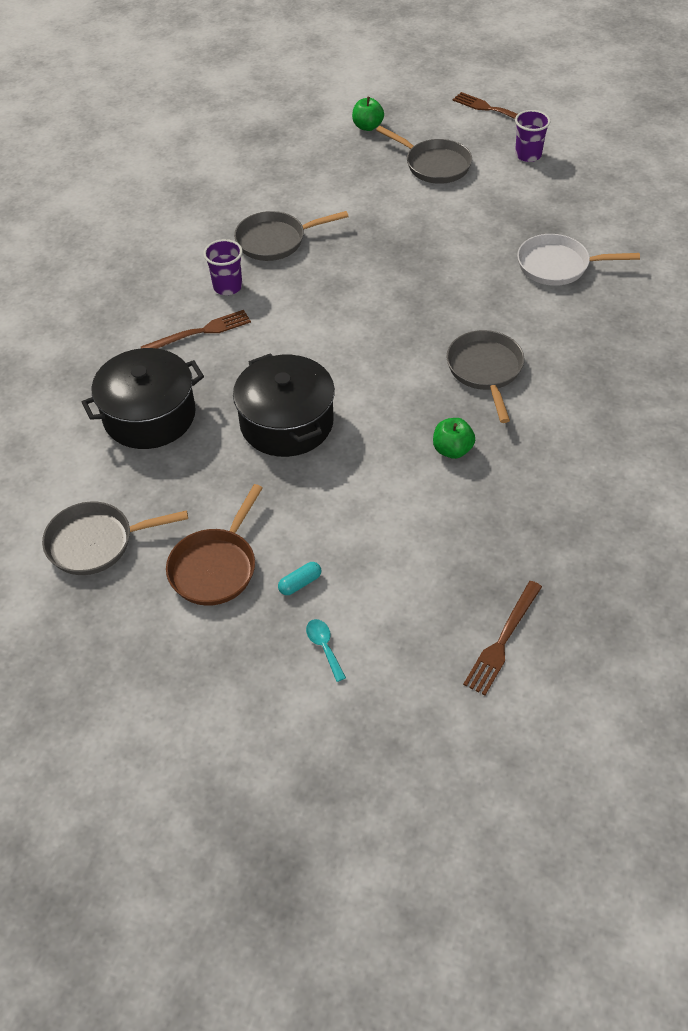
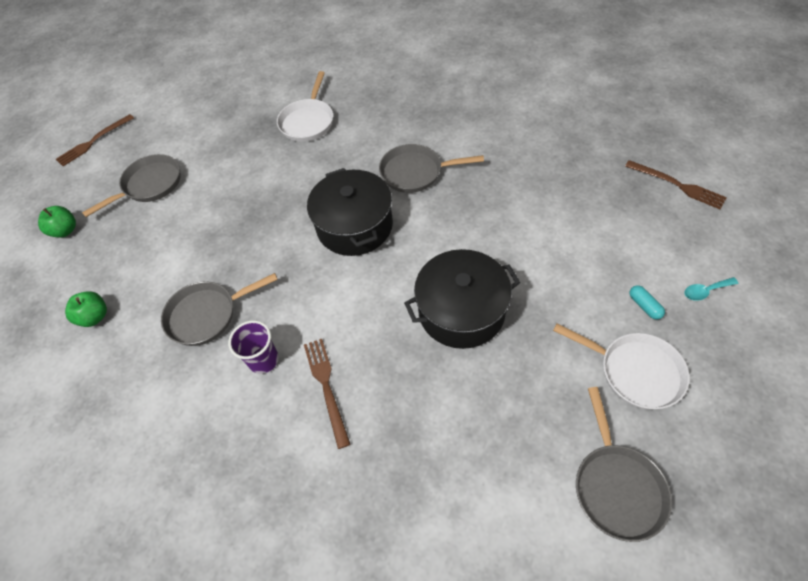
camera: 80 degrees left, 5 degrees up
black pot [81,348,204,449] -> black pot moved to [307,168,393,256]
brown pan [166,484,263,606] -> white pan [553,324,690,410]
grey pan [234,211,349,261] -> grey pan turned 75 degrees clockwise [161,273,278,346]
green apple [433,418,475,459] -> green apple moved to [65,291,107,327]
purple cup [515,110,550,162] -> none

